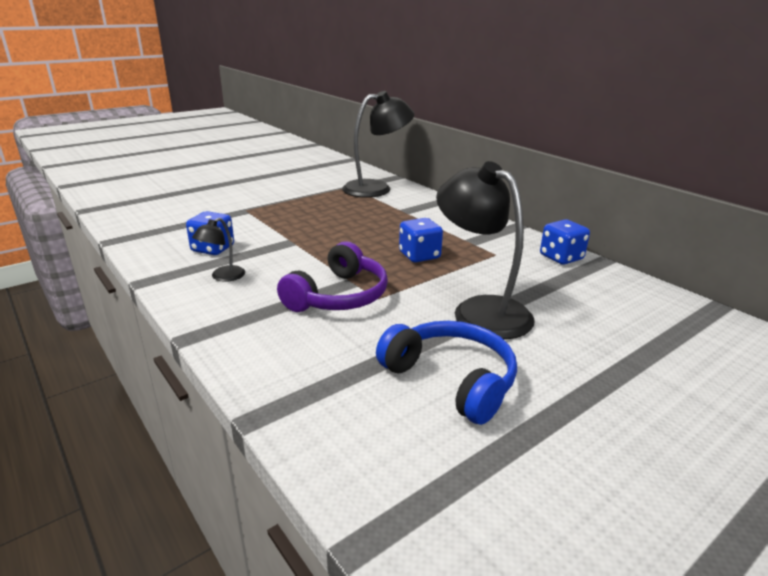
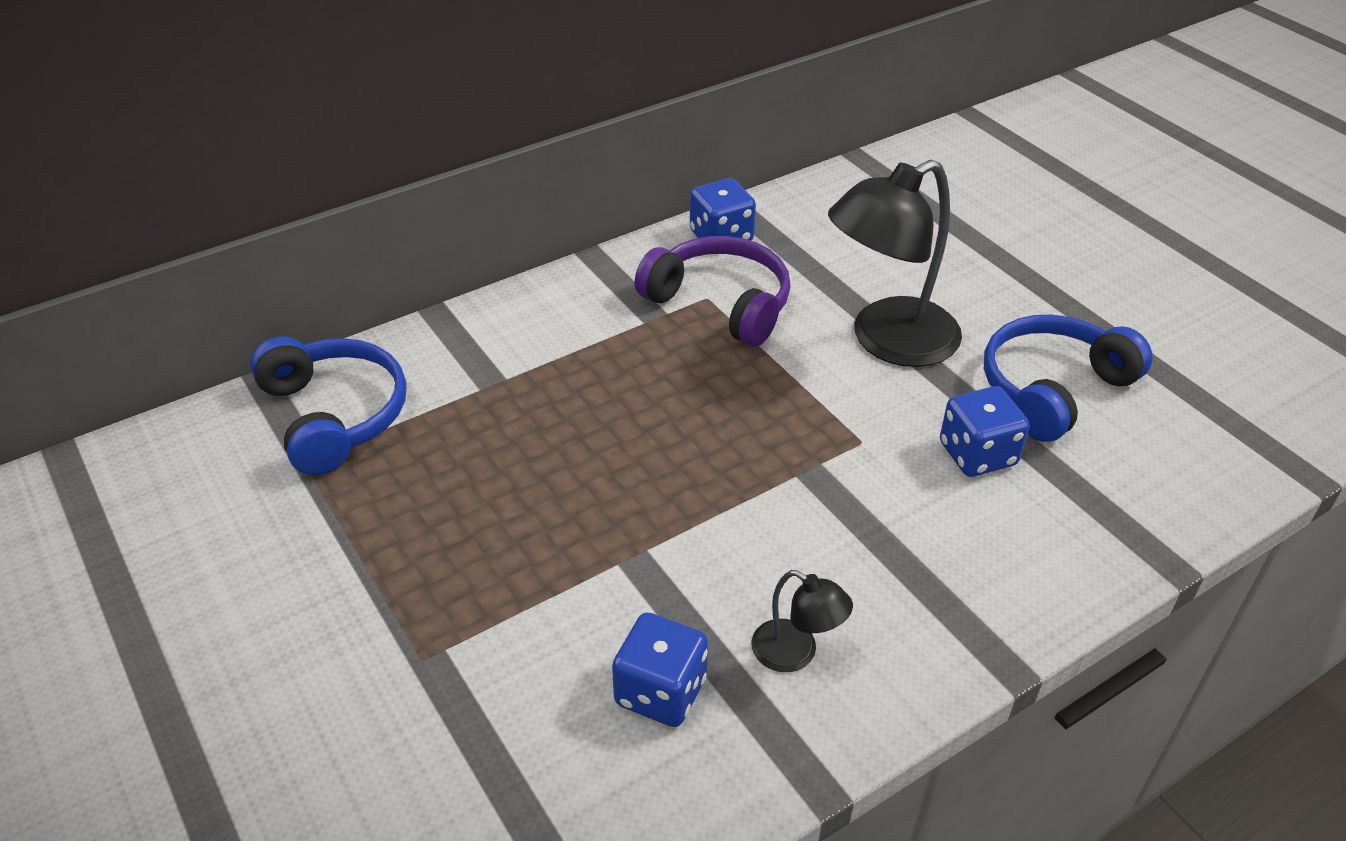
camera: 85 degrees left, 15 degrees up
purple headphones [277,241,388,312] -> purple headphones moved to [635,236,791,346]
black lamp [342,91,414,198] -> blue headphones [250,336,406,475]
blue dice [399,218,443,262] -> blue dice moved to [940,386,1030,477]

